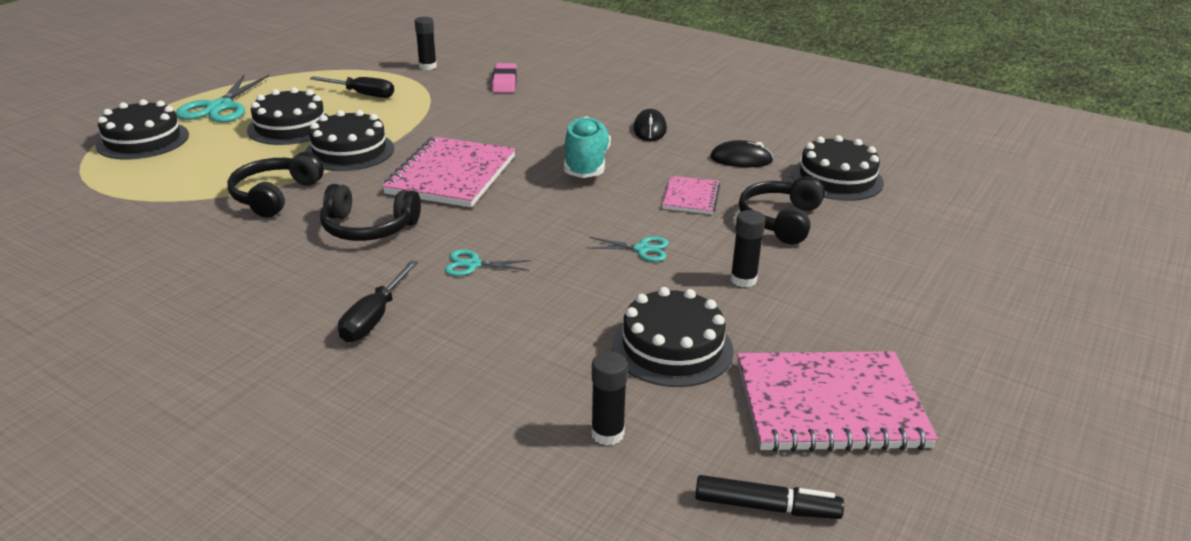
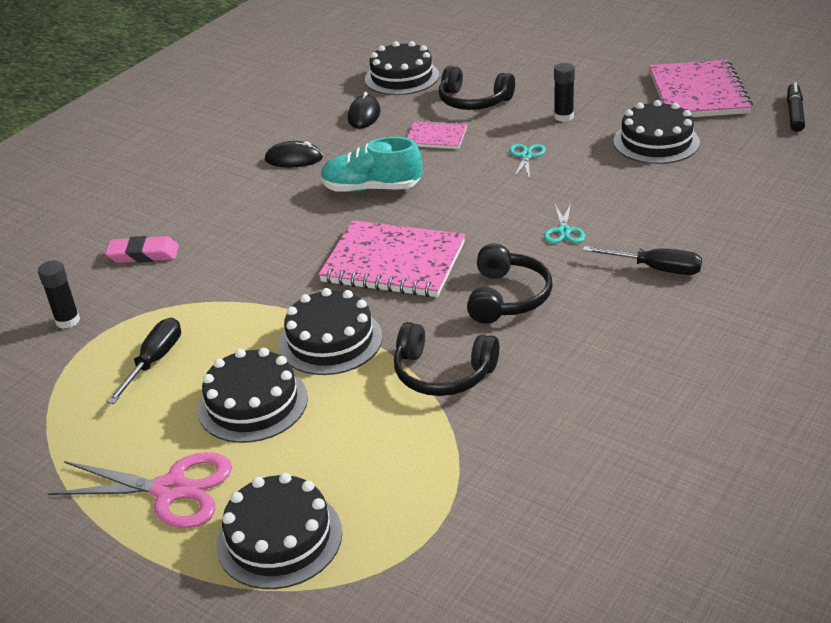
camera: 85 degrees left, 5 degrees up
turquoise scissors [175,75,269,123] -> pink scissors [47,452,232,528]
black glue stick [591,351,628,445] -> none

